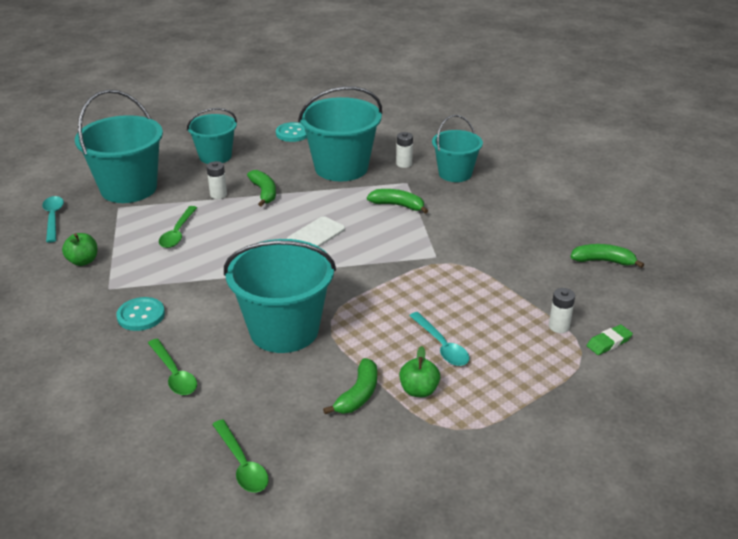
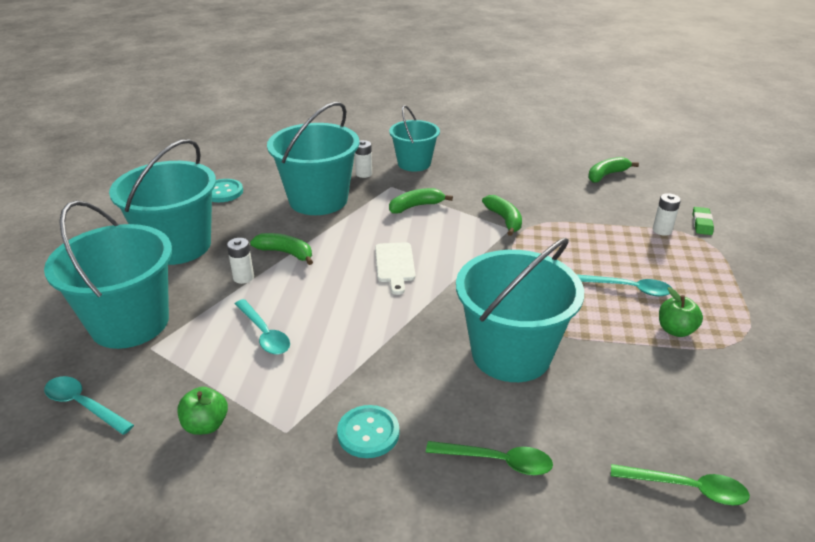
camera: 45 degrees left, 0 degrees up
green spoon [159,206,197,248] -> turquoise spoon [235,299,290,355]
turquoise bucket [187,108,237,164] -> turquoise bucket [109,139,216,265], size x1.62
green banana [323,358,377,414] -> green banana moved to [482,195,522,236]

